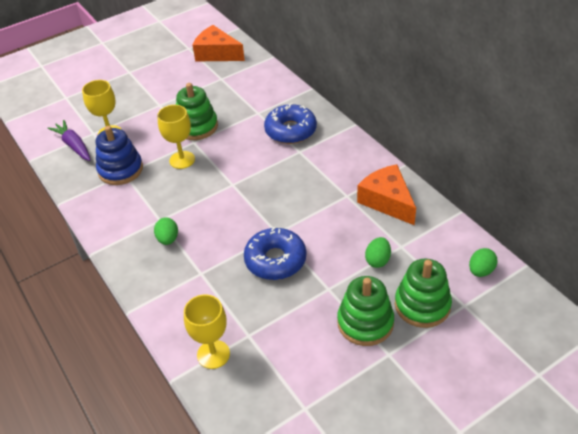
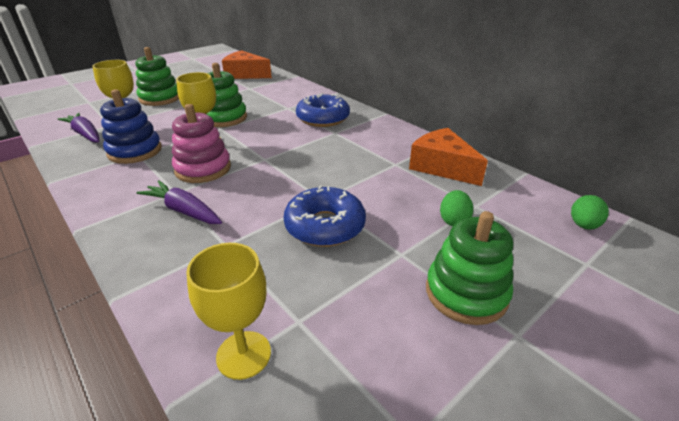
camera: 10 degrees left, 10 degrees down
green egg [154,217,178,245] -> purple carrot [136,180,222,224]
green stacking toy [395,259,452,328] -> green stacking toy moved to [135,47,179,106]
none -> pink stacking toy [172,104,231,183]

